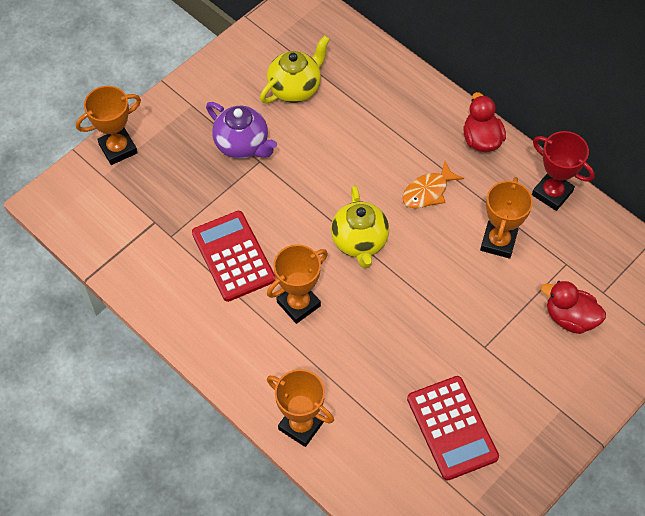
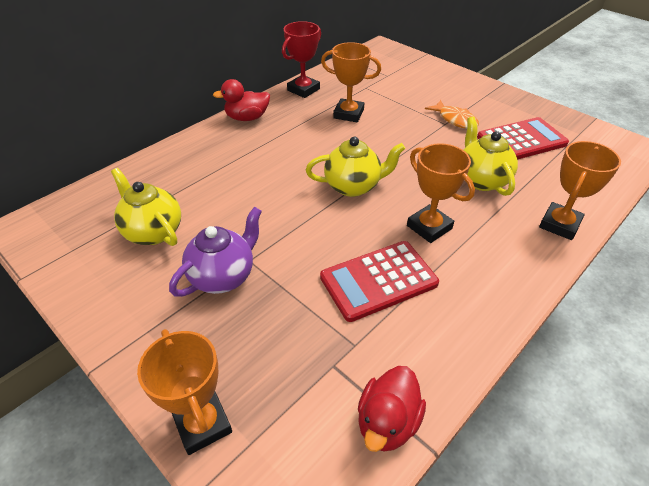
camera: 90 degrees left, 15 degrees down
orange fish [403,161,464,209] -> orange fish moved to [425,100,479,129]
red duck [541,281,606,334] -> red duck moved to [358,366,426,452]
none -> yellow teapot [464,117,518,196]

